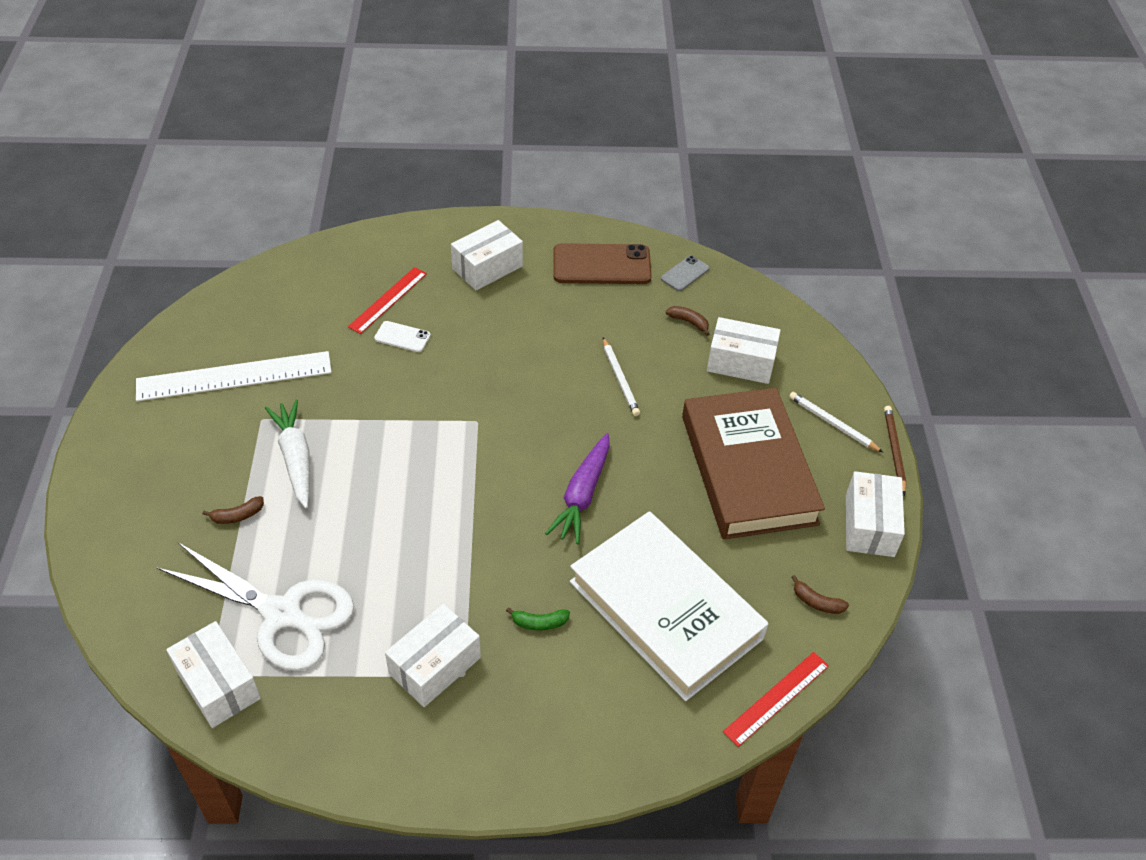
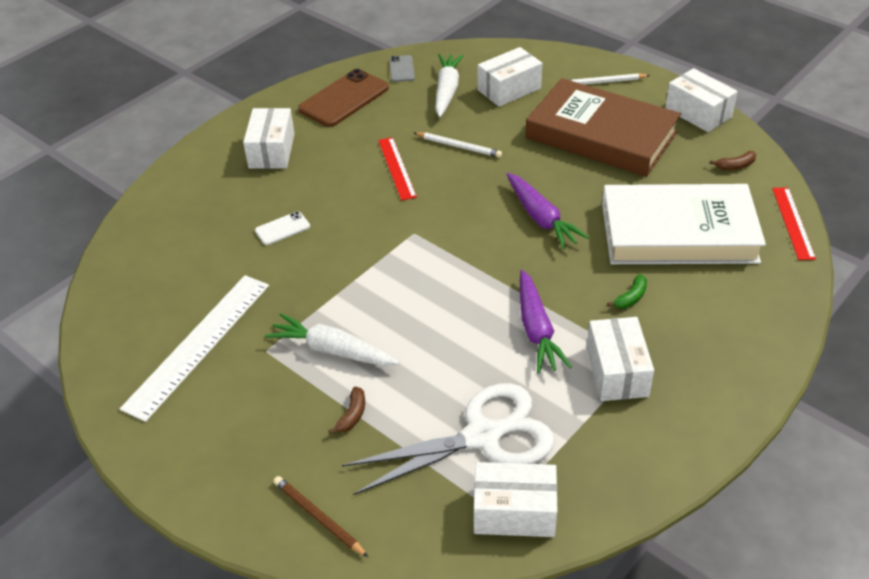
camera: 45 degrees left, 5 degrees down
red ruler [348,267,427,334] -> red ruler moved to [378,137,417,201]
brown banana [666,306,710,336] -> white carrot [435,54,464,117]
brown pencil [884,406,906,496] -> brown pencil moved to [273,476,368,557]
none -> purple carrot [520,270,572,373]

